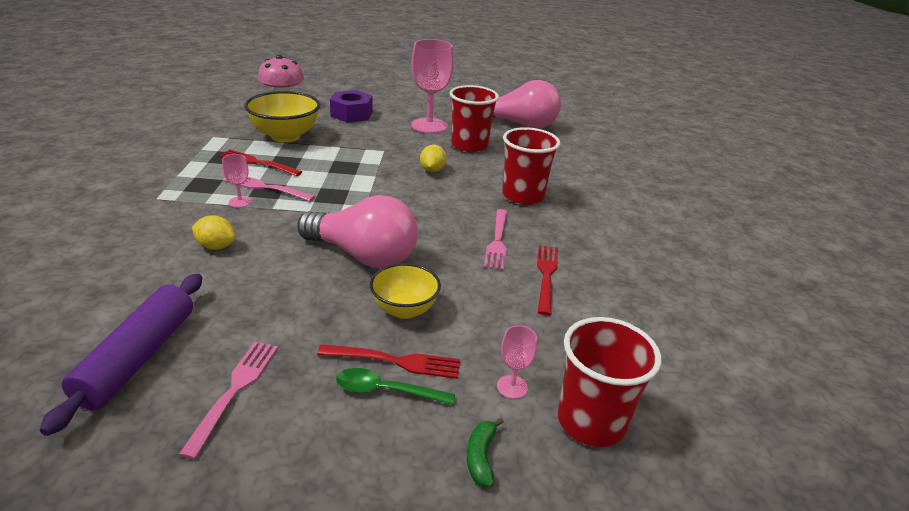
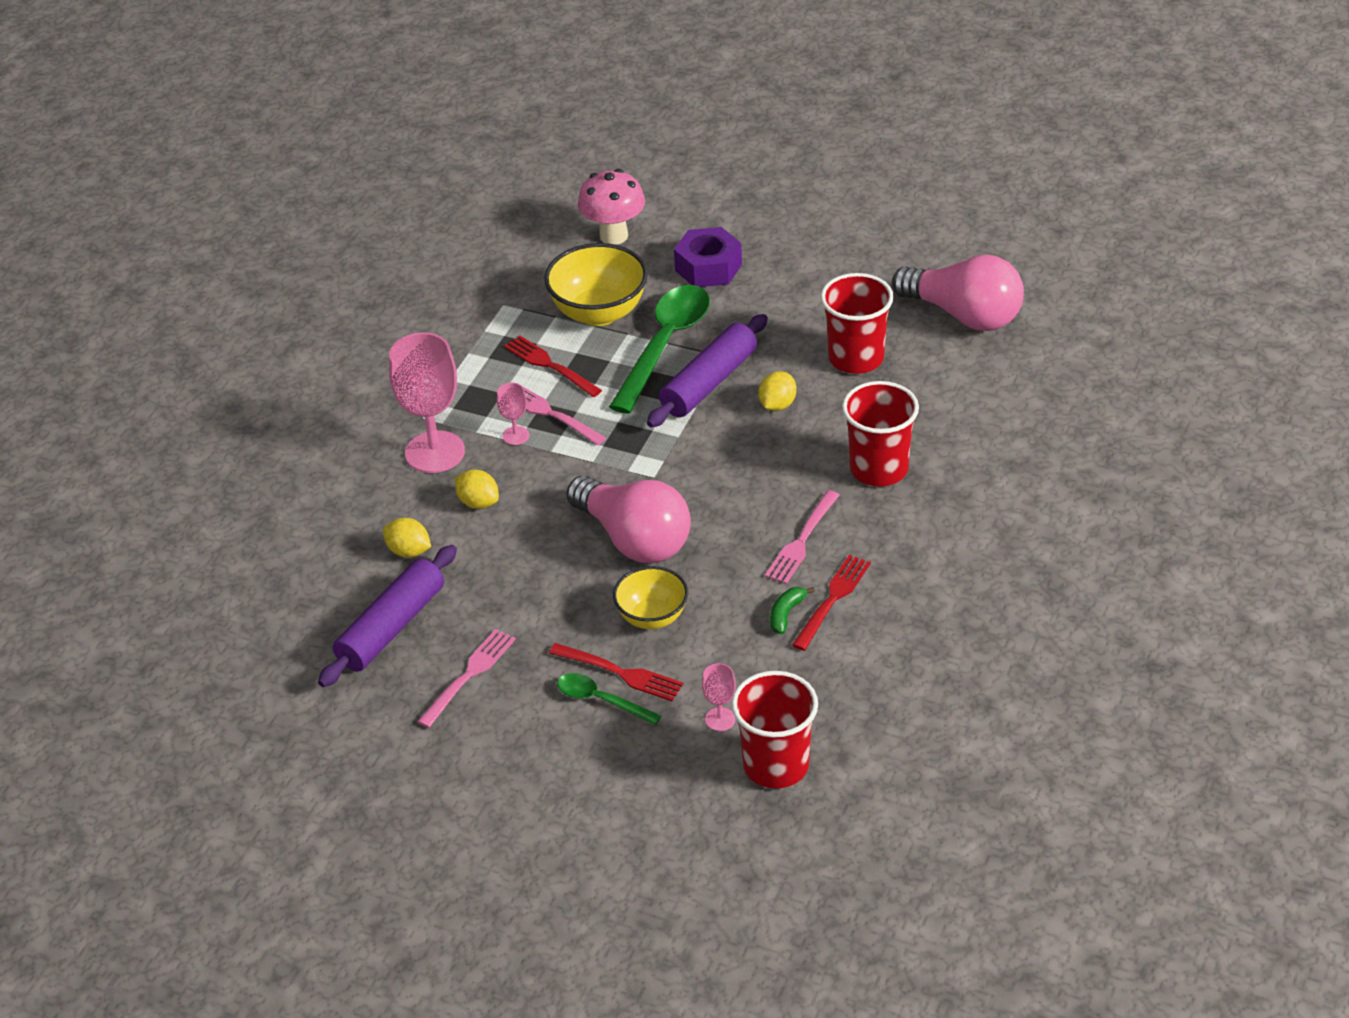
camera: 25 degrees right, 10 degrees up
pink goblet [411,39,454,133] -> pink goblet moved to [389,332,465,473]
green banana [467,418,504,487] -> green banana moved to [770,587,815,634]
none -> yellow lemon [383,518,431,557]
none -> green spoon [609,285,710,414]
none -> purple rolling pin [647,314,768,428]

